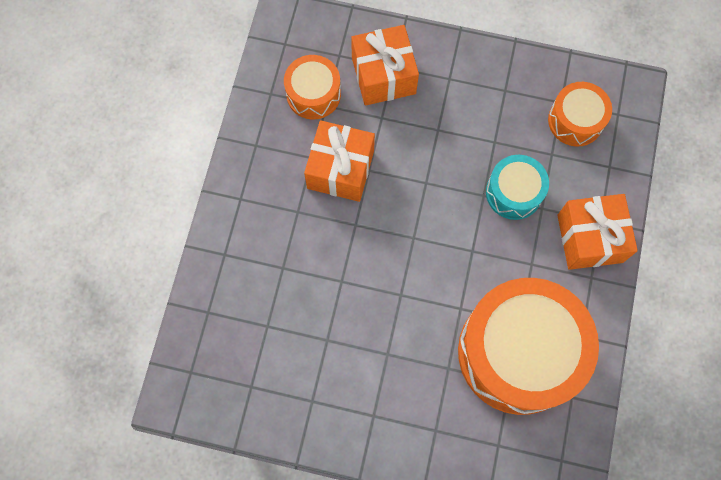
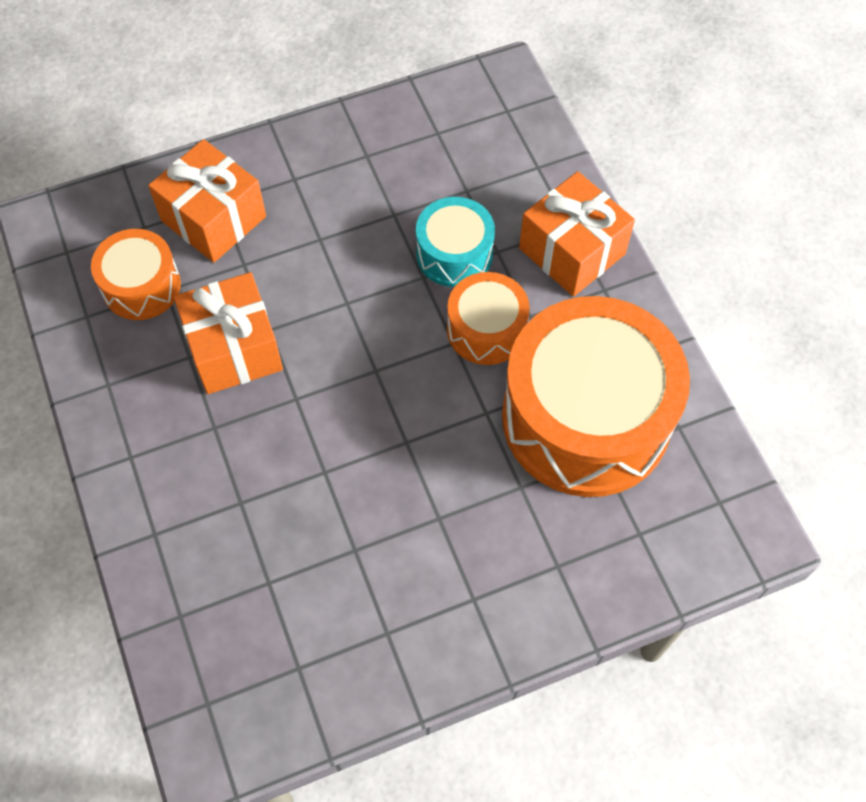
camera: 35 degrees left, 10 degrees down
orange drum [548,82,612,147] -> orange drum moved to [447,272,530,365]

